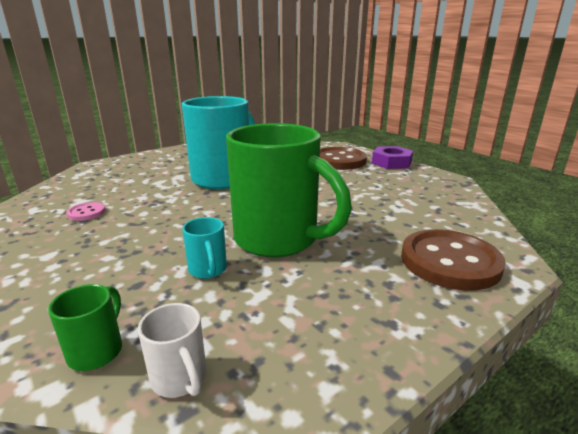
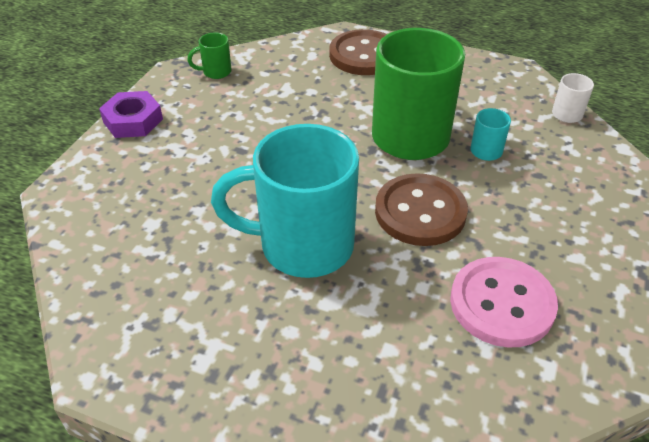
camera: 120 degrees left, 20 degrees up
green mug [48,284,122,371] -> green mug moved to [187,33,232,79]
pink button [66,202,105,221] -> pink button [450,257,558,347], size x2.16
brown button [320,147,367,170] -> brown button moved to [375,173,468,246]

